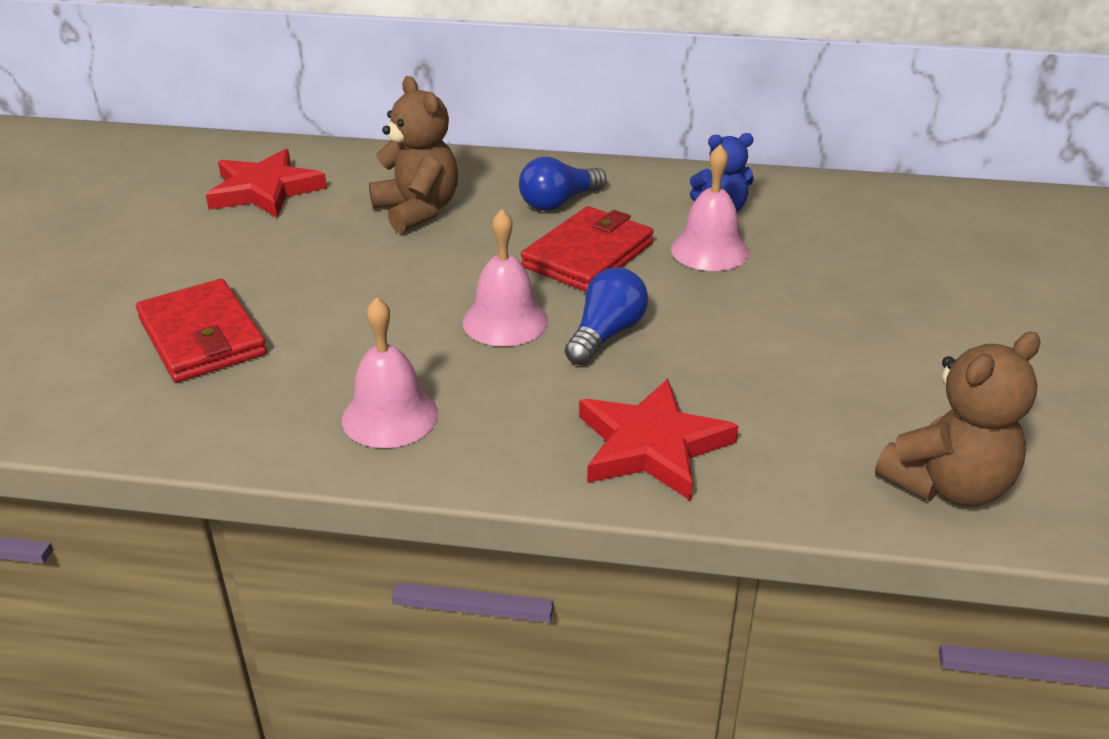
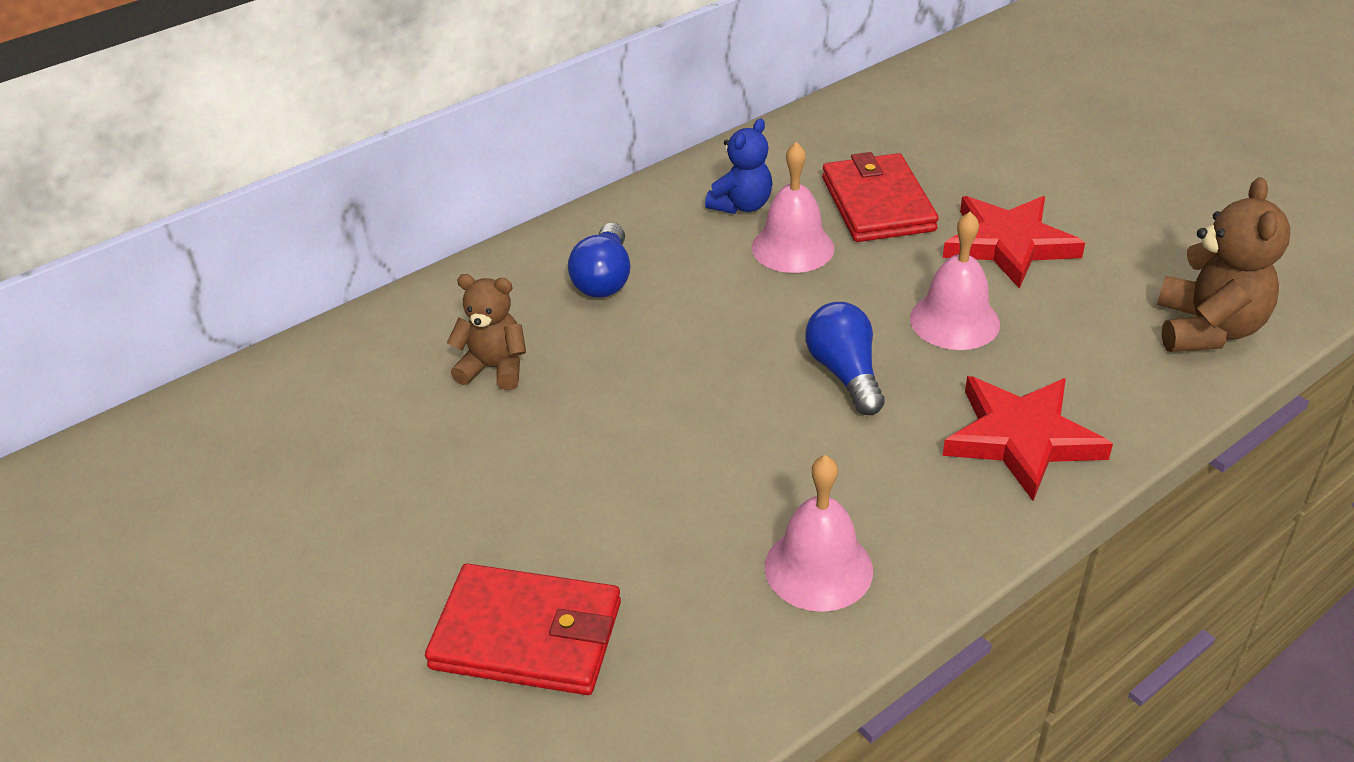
camera: 45 degrees left, 5 degrees up
red star [206,149,327,218] -> red star moved to [943,196,1085,289]
brown teddy bear [369,76,458,233] -> brown teddy bear [447,274,526,390], size x0.67
pink bell [463,209,548,346] -> pink bell moved to [910,212,1000,350]
red wallet [521,206,654,292] -> red wallet moved to [822,152,939,242]

